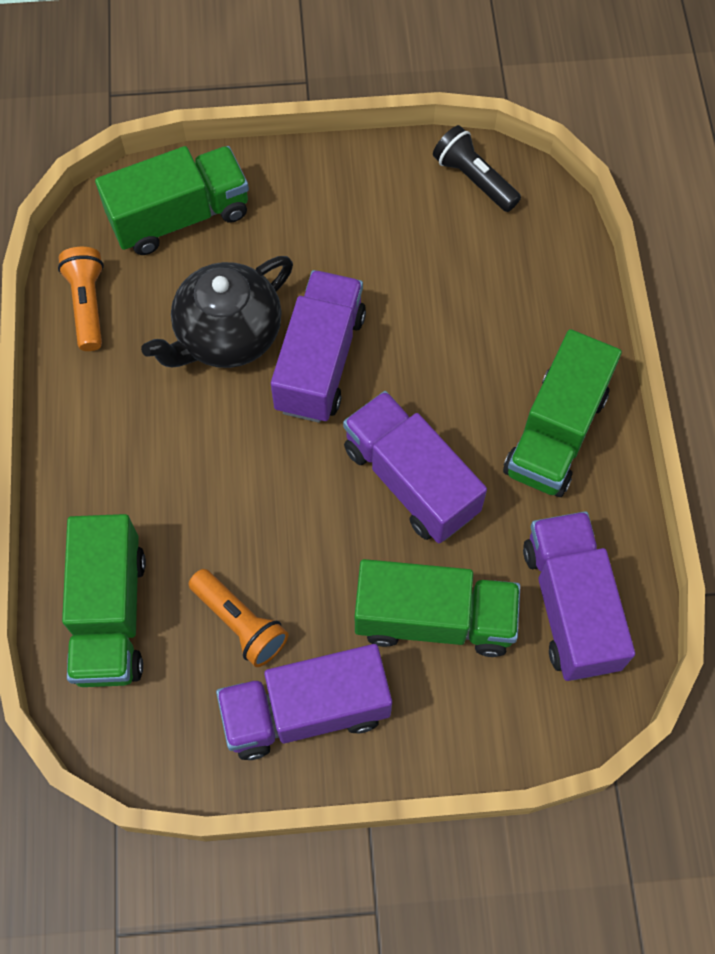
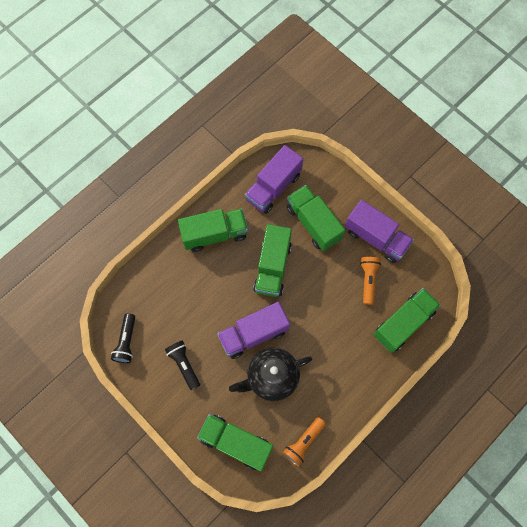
camera: 130 degrees left, 5 degrees up
black teapot [141,256,293,368] -> black teapot turned 150 degrees clockwise [229,348,312,401]
purple truck [343,391,487,543] -> green truck [253,224,292,297]
none -> black flashlight [165,340,200,390]

